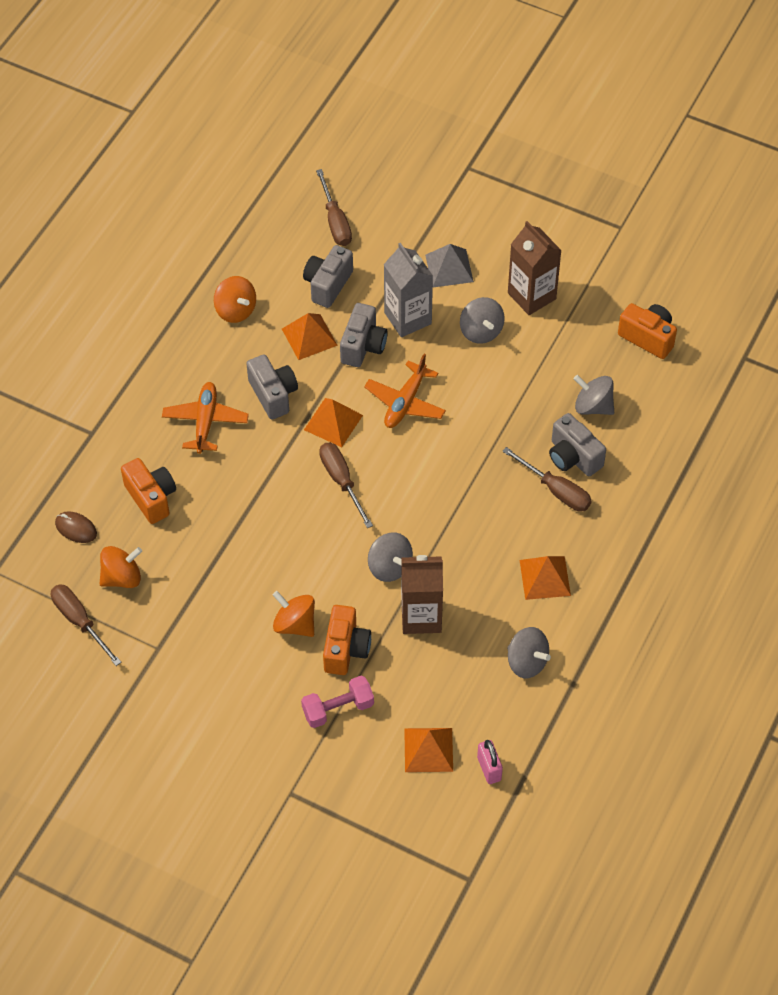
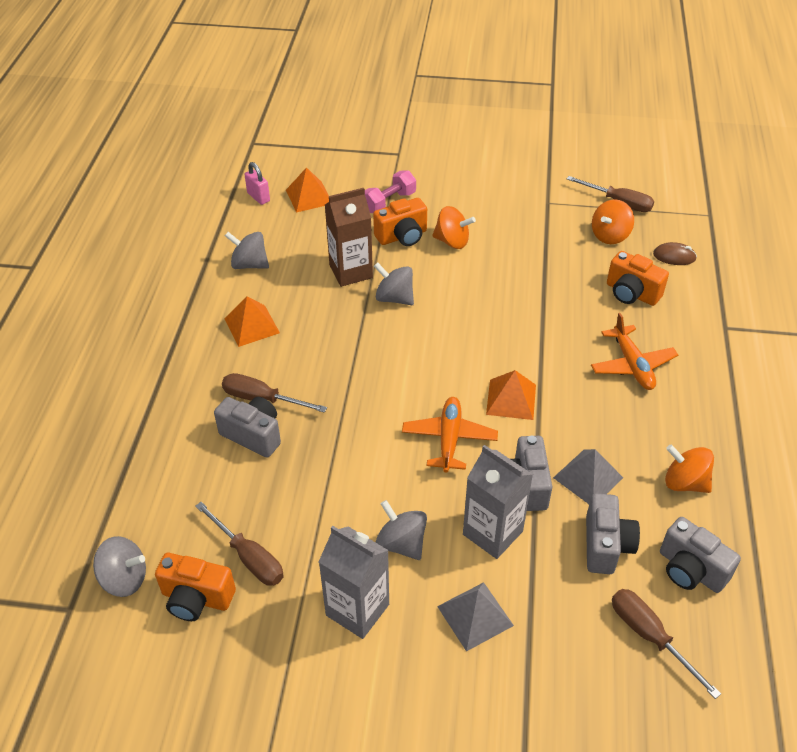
camera: 160 degrees right, 10 degrees down
grey camera [246,354,298,419] -> grey camera moved to [660,517,741,593]
orange pyramid [282,313,338,360] -> grey pyramid [553,449,623,504]
brown screwdriver [319,443,373,528] -> brown screwdriver moved to [195,502,284,586]
orange camera [323,605,371,675] -> orange camera turned 105 degrees counterclockwise [373,198,427,246]
brown carton [508,221,562,315] -> grey carton [319,526,389,639]
grey spinning top [574,375,614,415] -> grey spinning top moved to [93,536,146,597]

